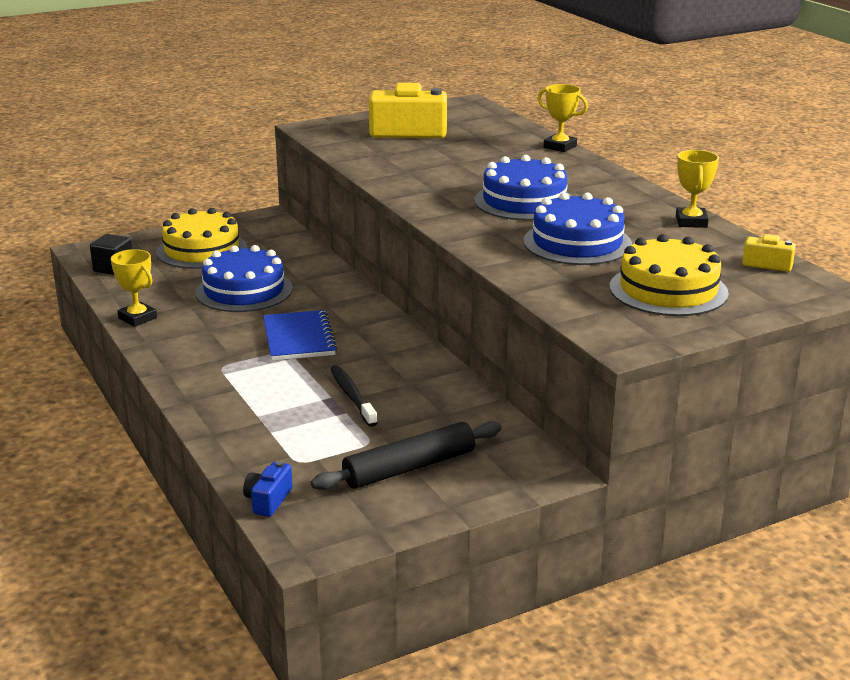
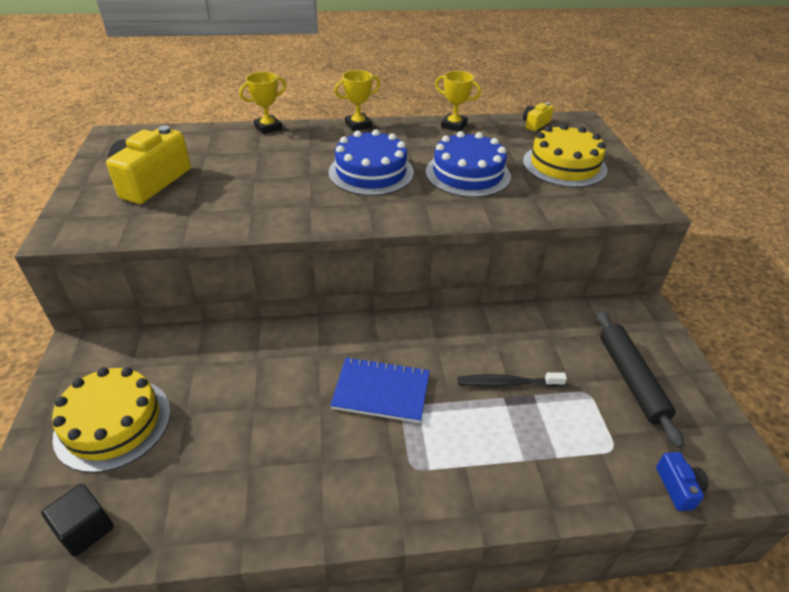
camera: 70 degrees left, 15 degrees up
yellow trophy [111,249,157,327] -> yellow trophy moved to [334,70,380,131]
blue cake [195,245,293,312] -> none
blue camera [243,461,292,517] -> blue camera turned 135 degrees counterclockwise [656,452,708,511]

